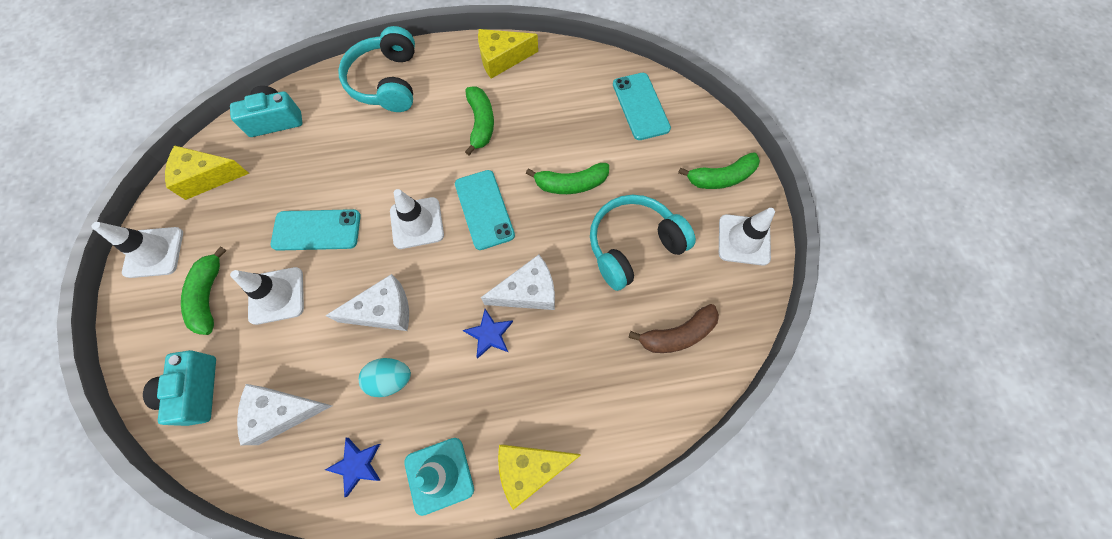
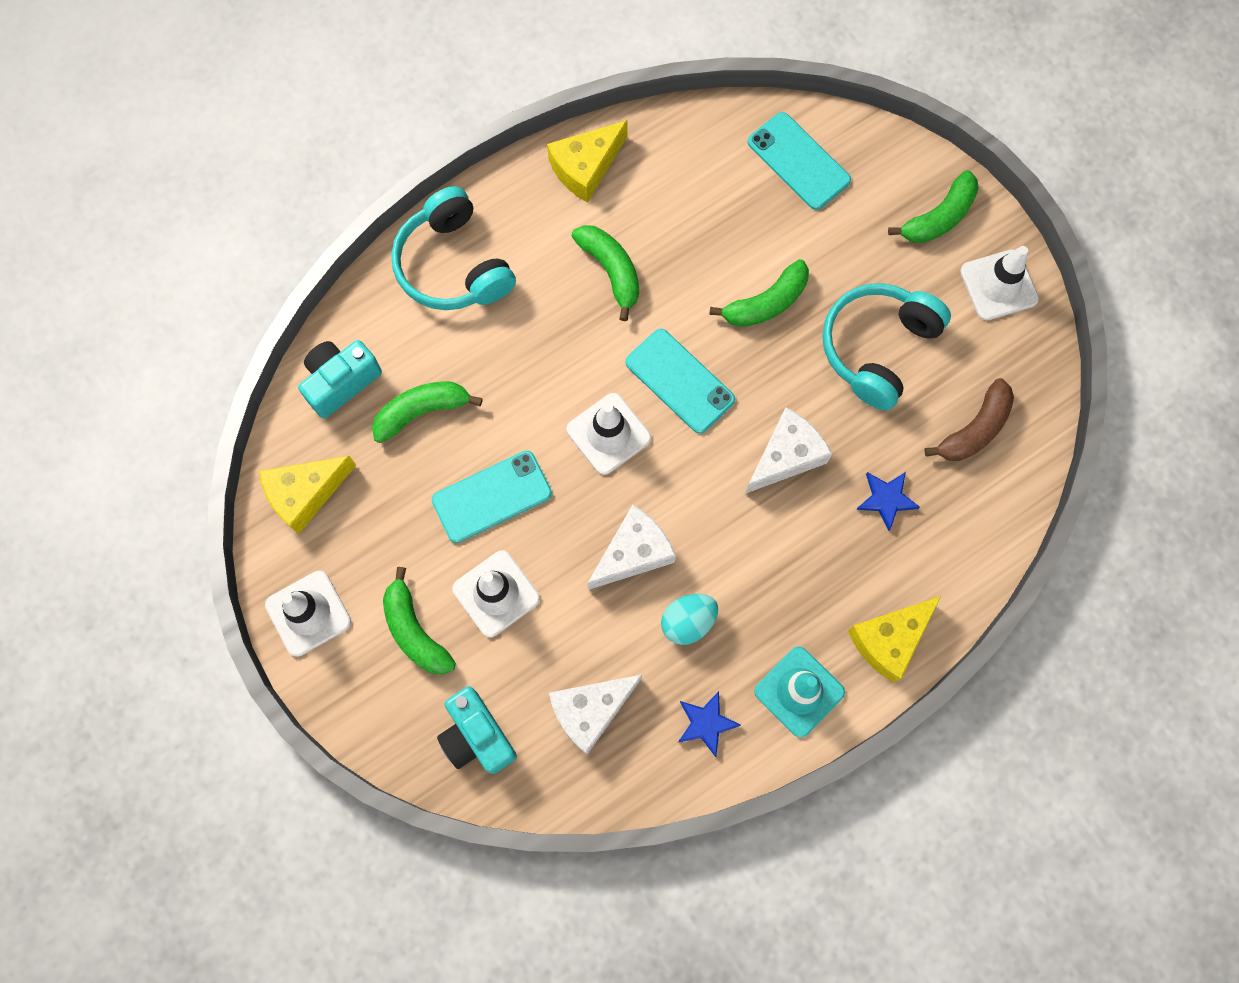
camera: 25 degrees left, 5 degrees up
blue star [463,309,513,359] -> blue star moved to [856,472,920,531]
none -> green banana [372,382,483,443]

